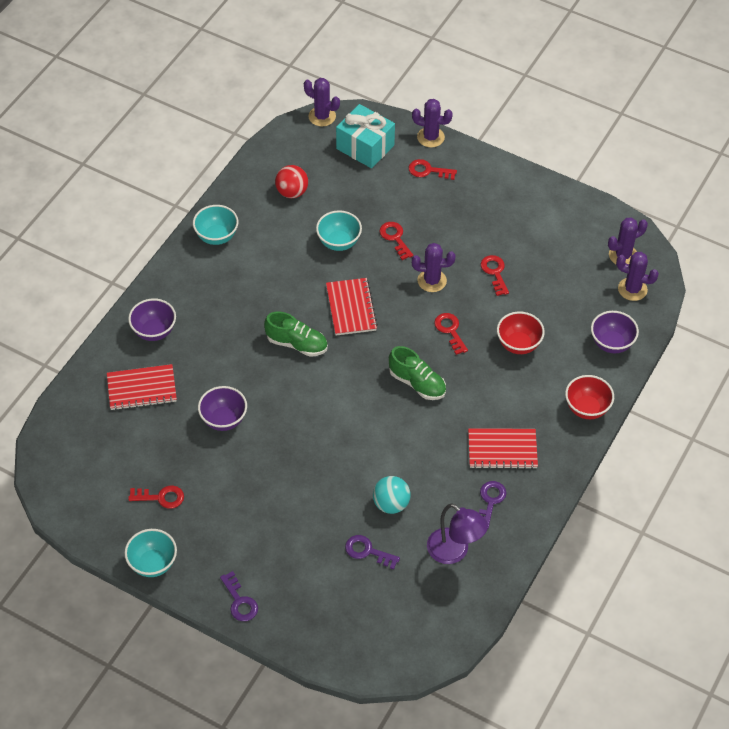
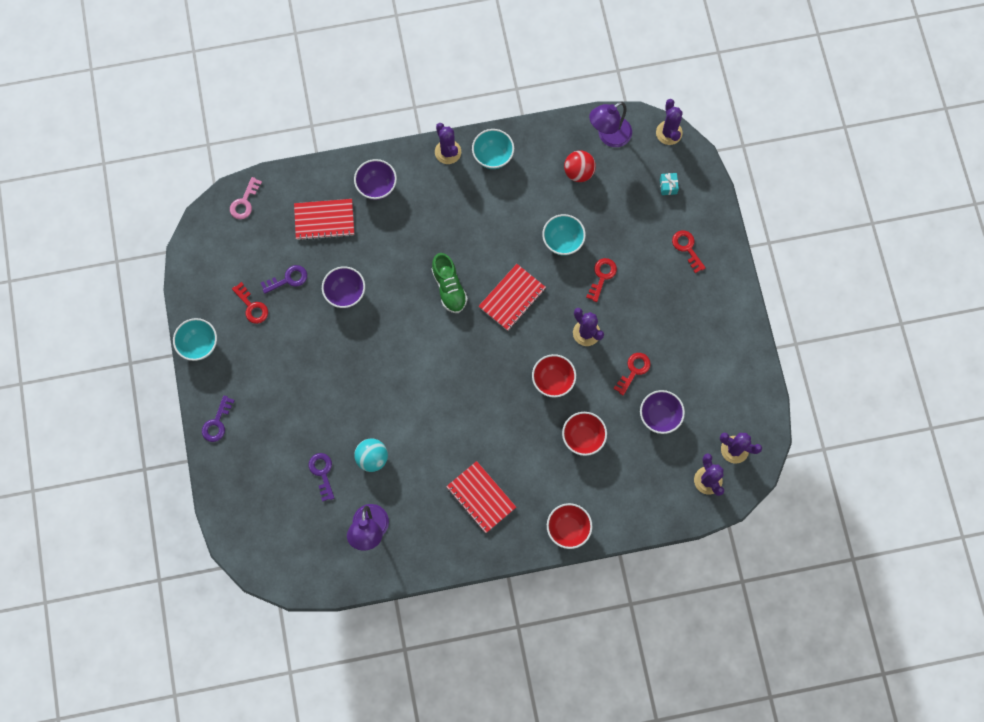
camera: 50 degrees right, 20 degrees up
red notebook [107,364,177,410] -> red notebook turned 45 degrees counterclockwise [294,199,354,241]
turquoise gift [336,104,395,168] -> turquoise gift [660,173,679,195], size x0.41
green shoe [389,346,446,400] -> none
purple cactus [412,99,453,148] -> purple cactus moved to [435,123,461,164]
red key [434,313,468,355] -> red bowl [532,354,576,398]
purple key [479,481,507,528] -> purple key moved to [261,265,307,294]
purple bowl [591,311,639,353] -> purple bowl moved to [640,390,685,434]
none -> pink key [230,177,262,219]
none -> purple lamp [589,101,632,147]

